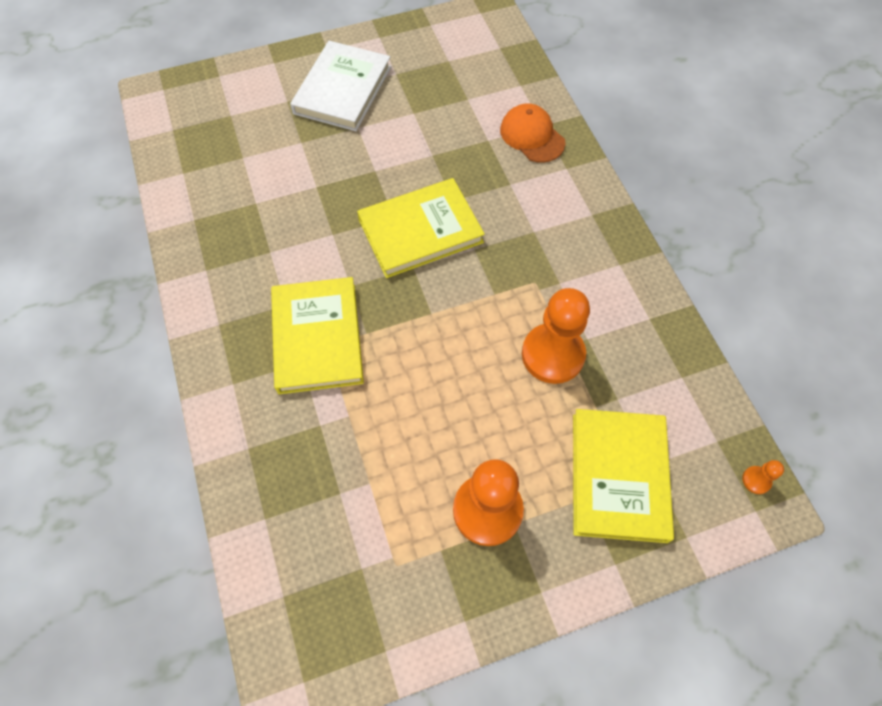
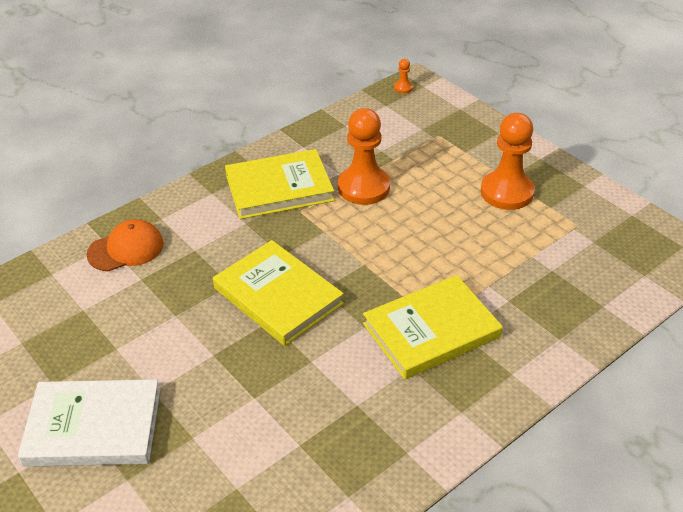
camera: 110 degrees left, 20 degrees down
orange cap [500,104,565,163] -> orange cap turned 150 degrees counterclockwise [86,219,164,271]
yellow book [573,409,674,543] -> yellow book moved to [225,149,334,219]

